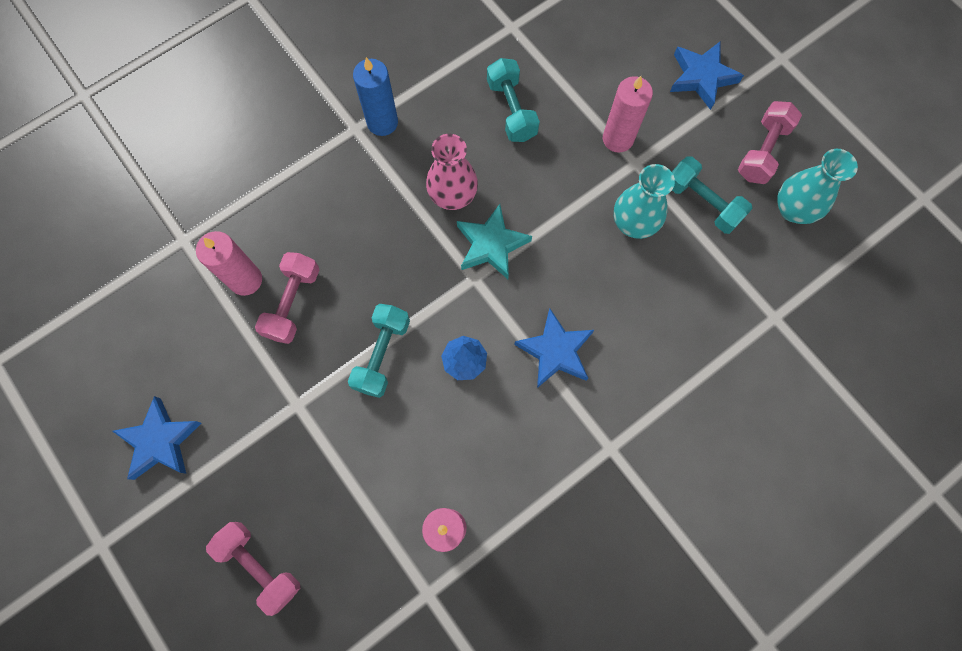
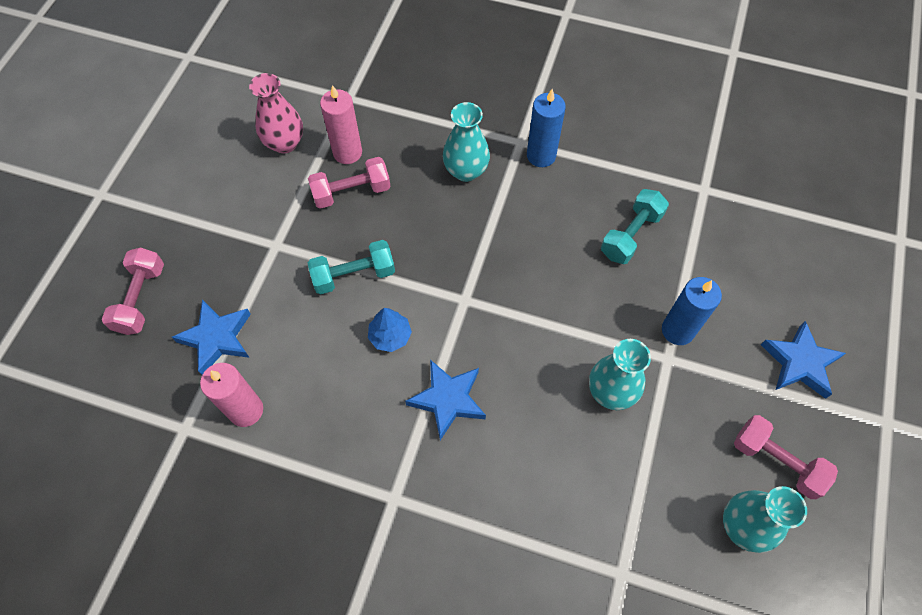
camera: 55 degrees right, 10 degrees down
blue star [113,396,201,480] -> blue star moved to [172,300,251,375]
pink vase [426,134,478,210] -> pink vase moved to [249,73,303,154]
turquoise star [457,204,532,279] -> none
pink candle [603,76,653,153] -> blue candle [662,277,722,345]
turquoise dumbbell [672,156,753,234] -> none
pink dumbbell [738,101,802,184] -> pink dumbbell turned 45 degrees clockwise [734,415,838,499]
none -> turquoise vase [443,102,490,182]

